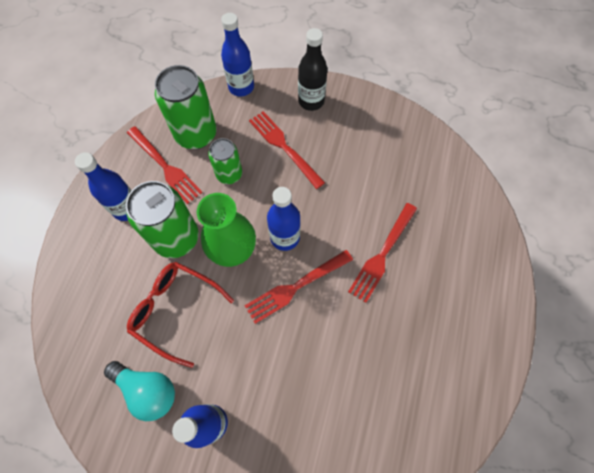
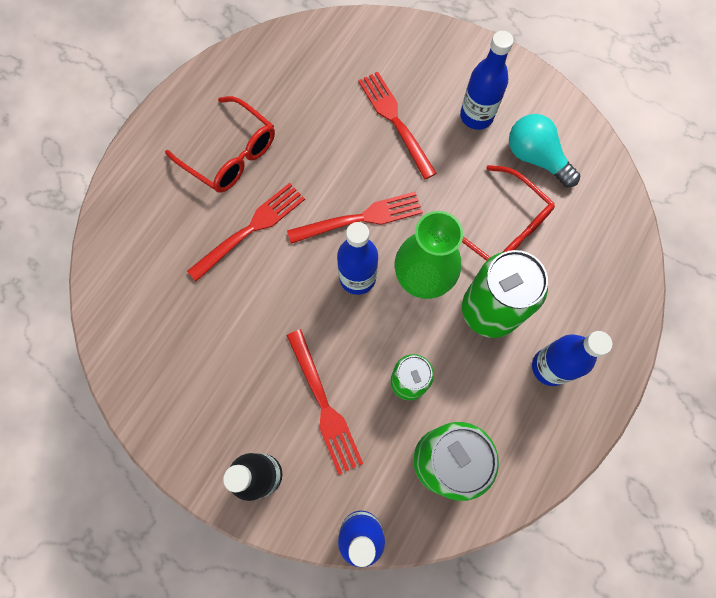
camera: 165 degrees left, 5 degrees up
red fork [127,126,203,204] -> red fork moved to [358,72,437,180]
none -> red glasses [165,96,275,193]

